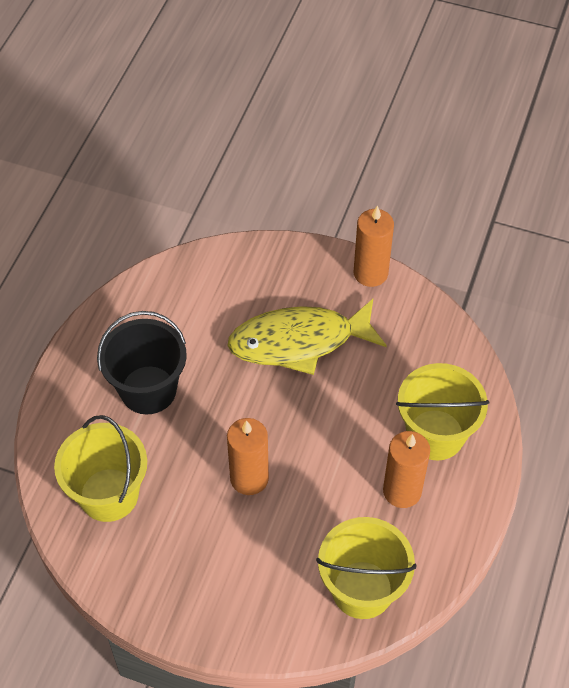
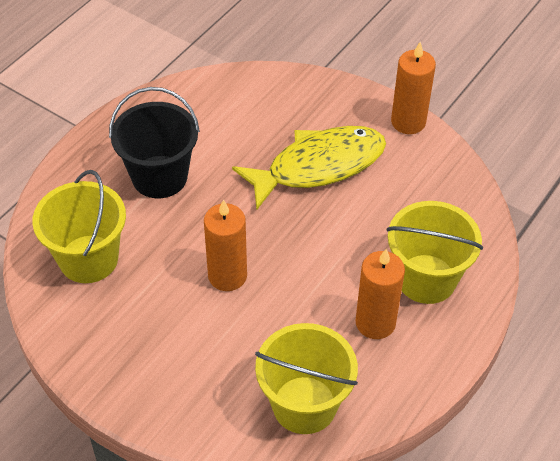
camera: 15 degrees right, 5 degrees down
yellow fish [227,299,387,375] -> yellow fish turned 150 degrees clockwise [232,126,386,210]

